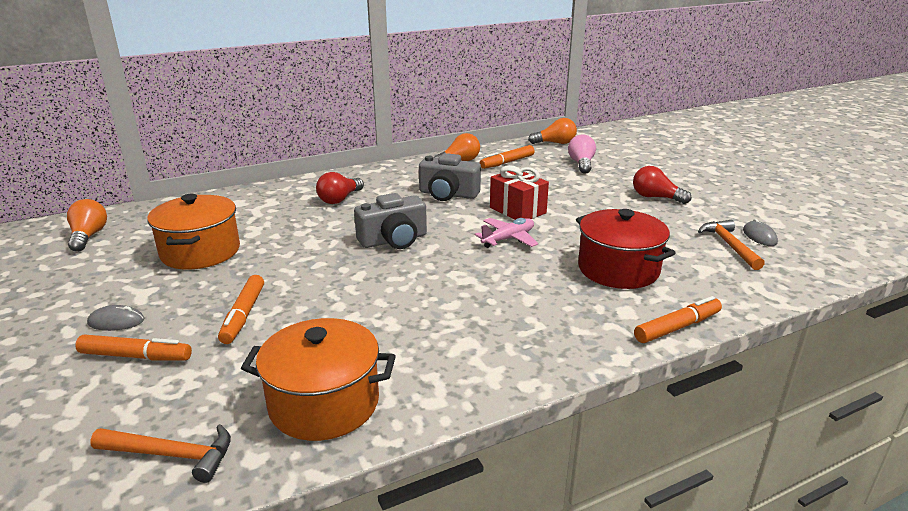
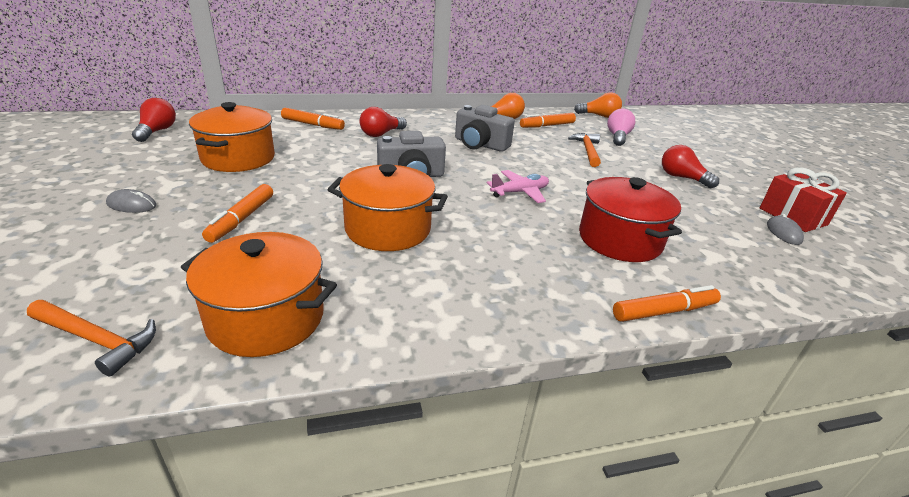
camera: 10 degrees right, 5 degrees up
orange light bulb [67,199,107,252] -> red light bulb [132,98,176,142]
orange marker [75,335,192,361] -> orange marker moved to [281,108,345,130]
red gift [490,165,549,220] -> red gift moved to [760,167,847,232]
orange hammer [698,220,765,270] -> orange hammer moved to [568,133,601,167]
none -> orange pot [328,164,448,251]

